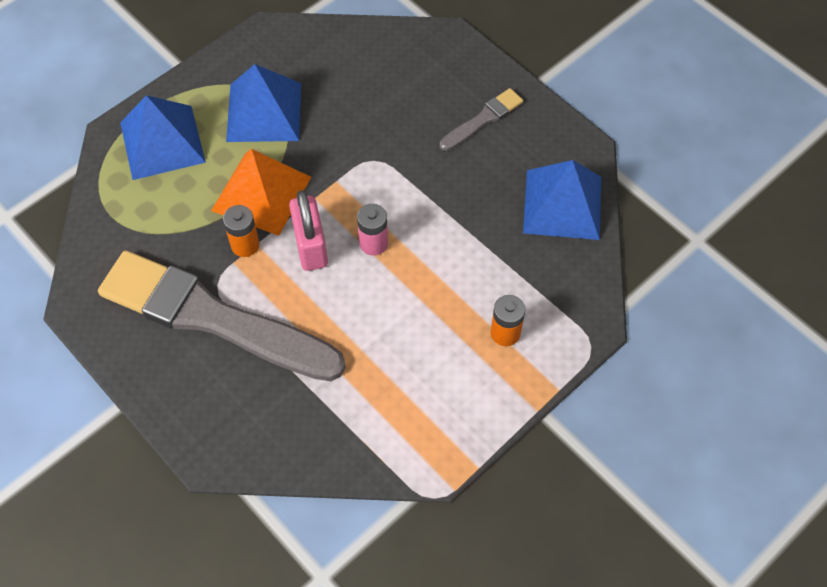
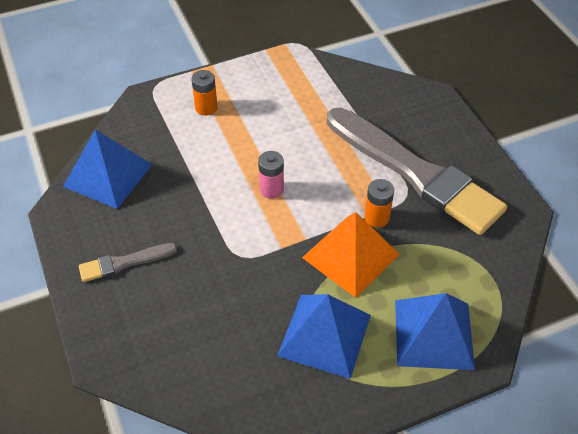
camera: 160 degrees left, 10 degrees down
pink padlock [289,190,328,271] -> none

